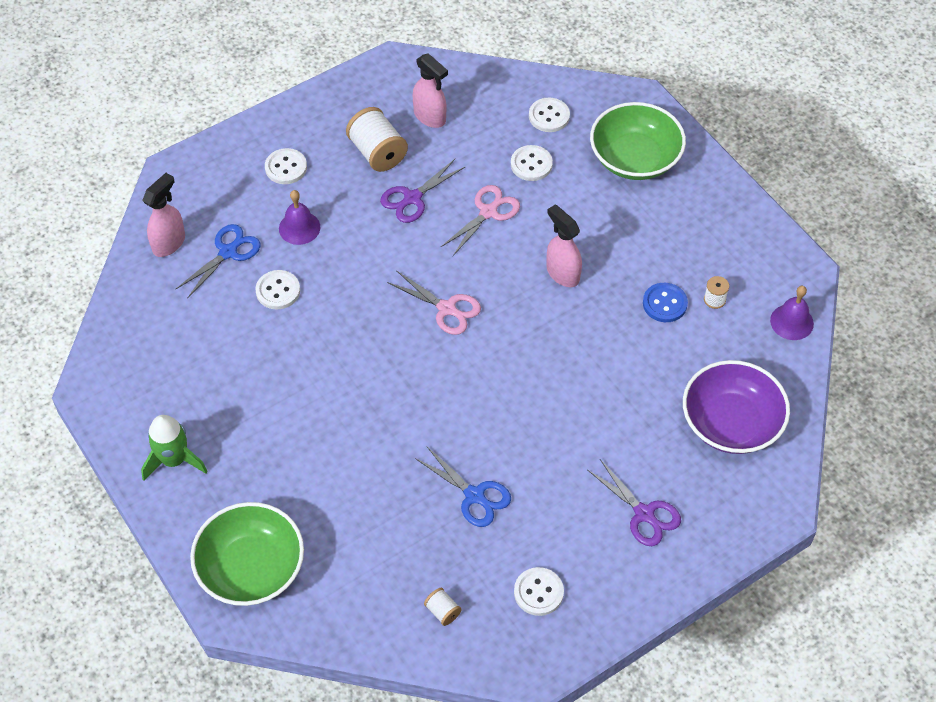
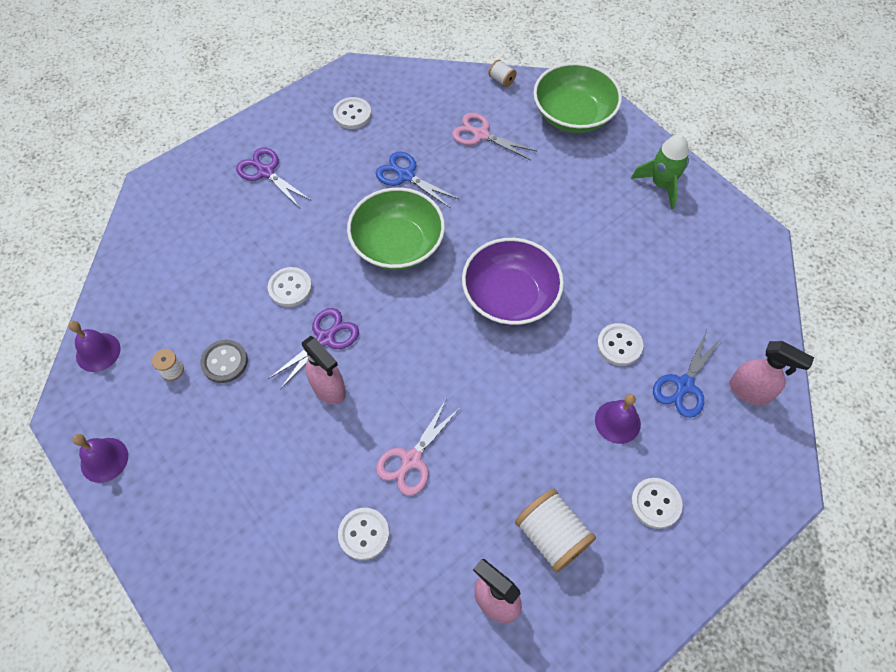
camera: 175 degrees right, 5 degrees up
pink spray bottle [142,173,185,257] -> pink spray bottle turned 90 degrees counterclockwise [729,341,814,405]
purple scissors [380,159,466,223] -> purple scissors moved to [268,308,359,390]
pink scissors [387,271,481,335] -> pink scissors moved to [452,113,537,160]
white spool [424,588,462,626] -> white spool moved to [488,59,517,87]
white button [529,98,570,132] -> white button moved to [268,267,312,307]
green bowl [590,102,686,180] -> green bowl moved to [347,187,445,270]
blue button [643,283,688,322] -> grey button [200,340,248,383]
purple bowl [683,360,790,454] -> purple bowl moved to [462,238,564,326]
none -> purple bell [73,434,128,483]

